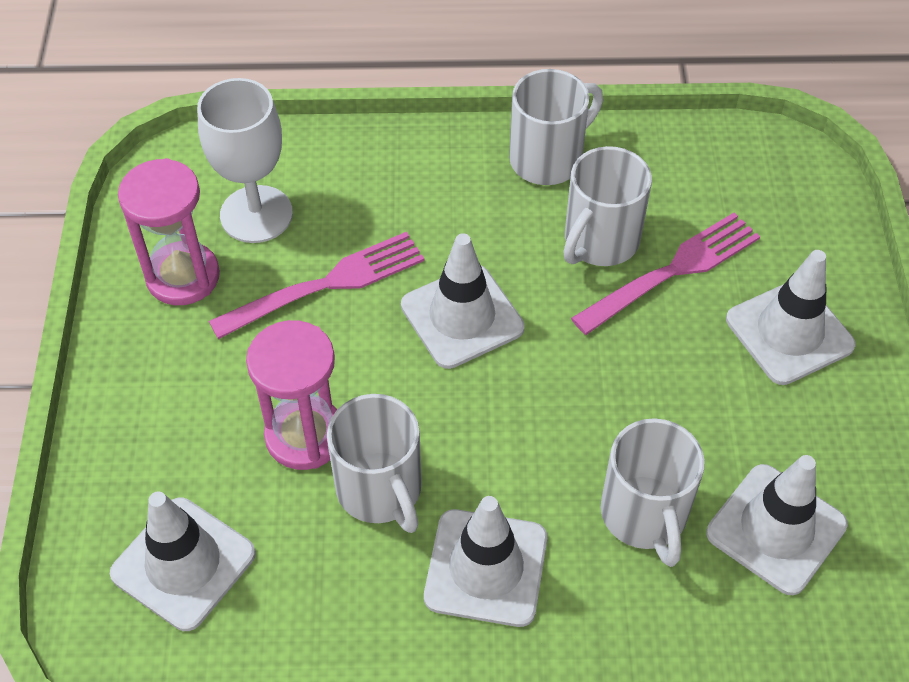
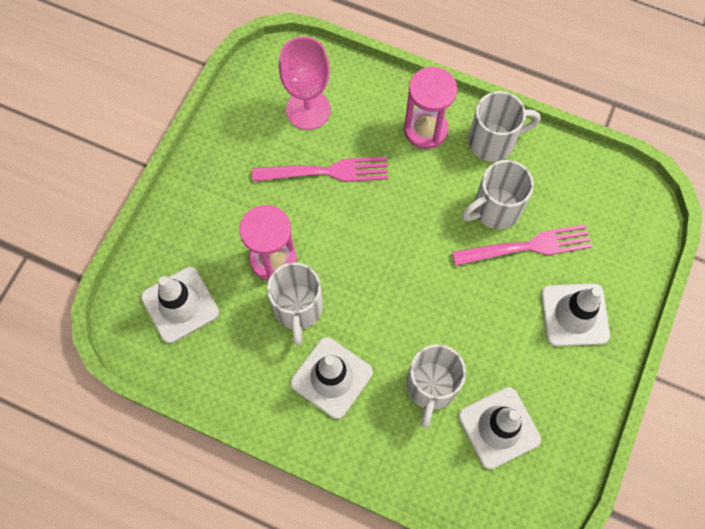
camera: 25 degrees right, 15 degrees up
pink hourglass [118,158,220,305] -> pink hourglass moved to [404,67,457,149]
white goblet [197,78,293,243] -> pink goblet [279,36,331,130]
white traffic cone [401,233,525,369] -> none

